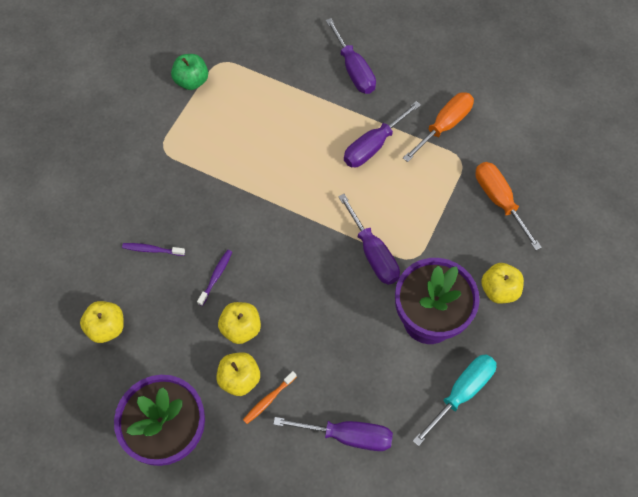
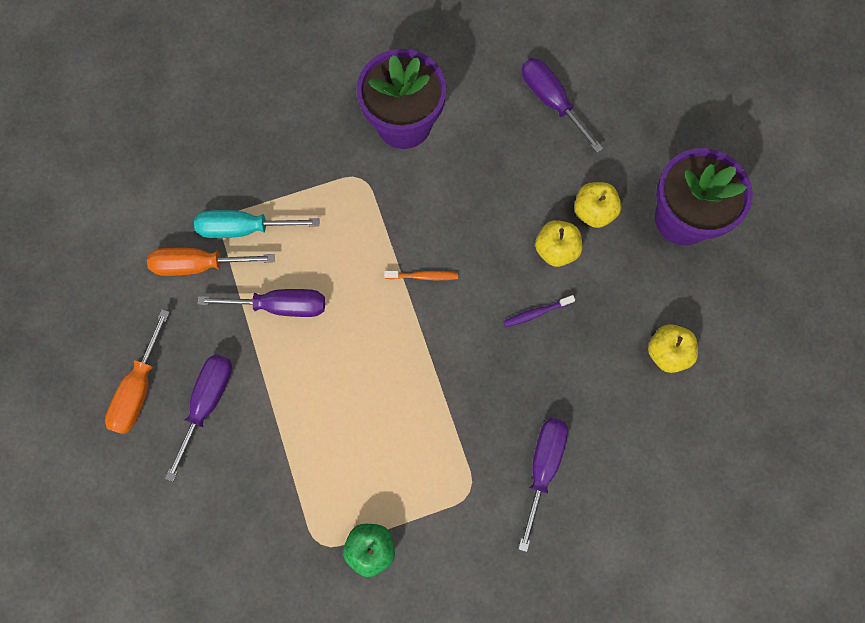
camera: 135 degrees left, 10 degrees up
purple toothbrush [122,243,185,256] -> none
orange toothbrush [243,371,297,424] -> orange toothbrush moved to [384,271,458,280]
purple screwdriver [338,194,400,285] -> purple screwdriver moved to [518,418,568,552]
turquoise screwdriver [413,354,497,446] -> turquoise screwdriver moved to [194,210,319,238]
orange screwdriver [475,162,542,251] -> orange screwdriver moved to [105,309,170,434]
yellow apple [481,263,524,303] -> none

